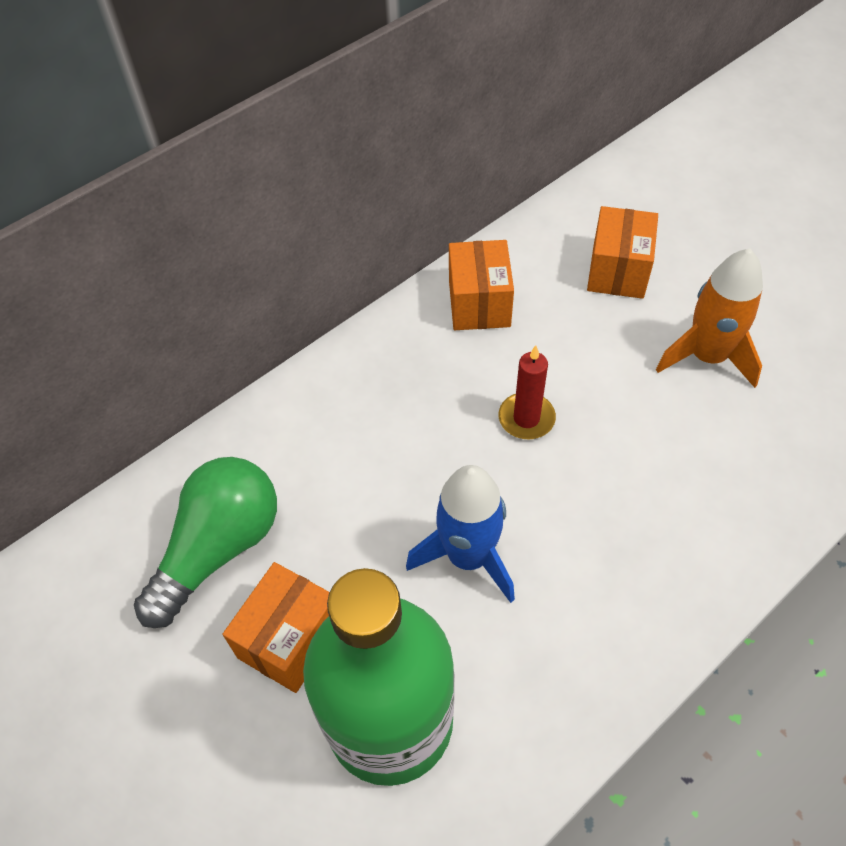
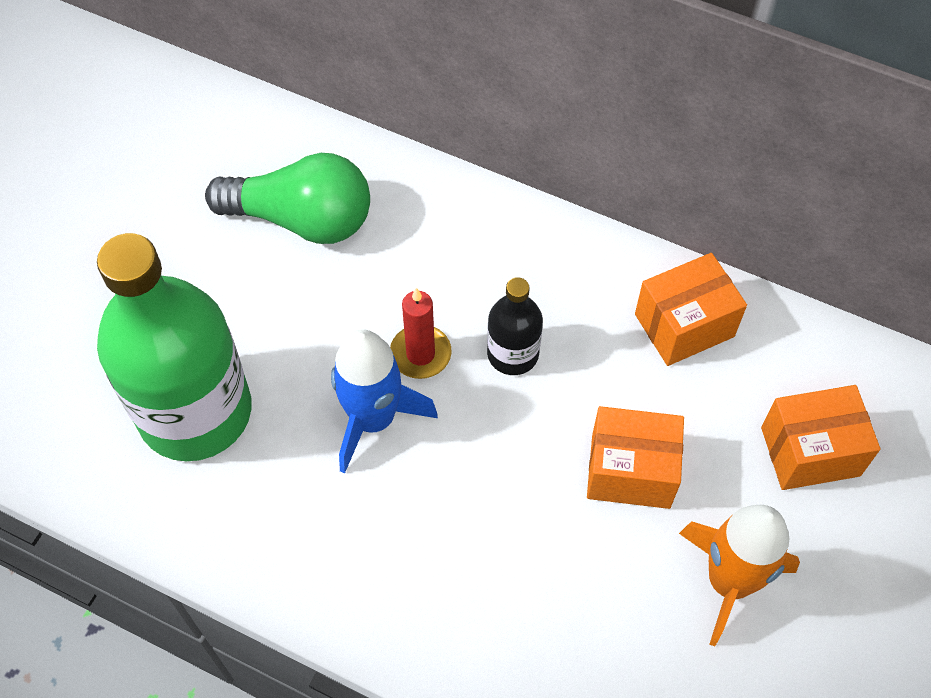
camera: 65 degrees right, 5 degrees up
orange box [223,562,330,693] -> orange box moved to [587,406,684,509]
red candle [498,345,556,439] -> red candle moved to [390,288,452,379]
none -> black bottle [487,277,543,375]

